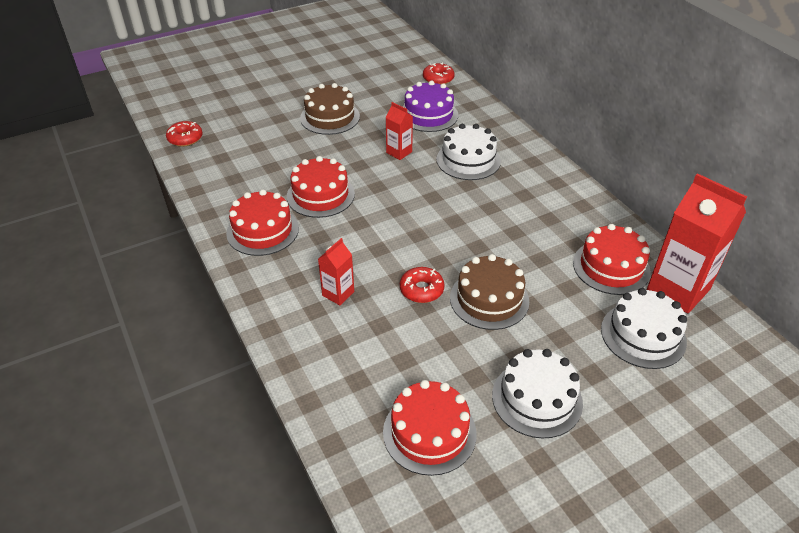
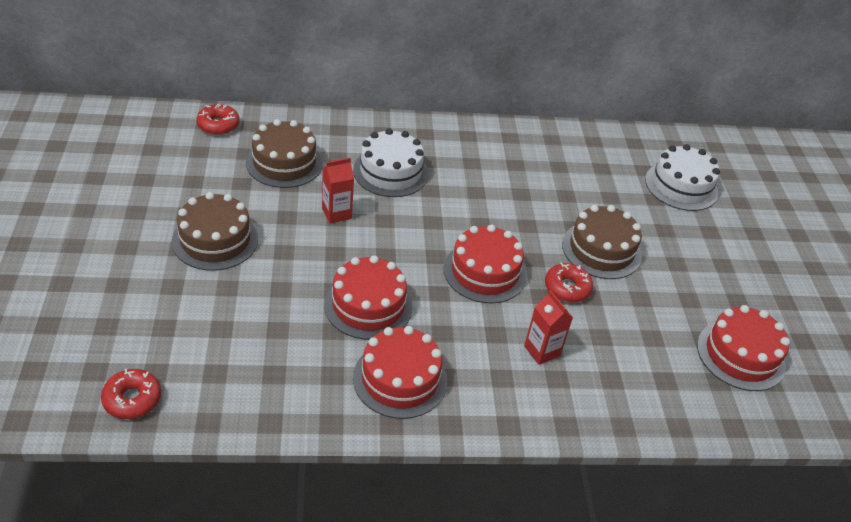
camera: 70 degrees left, 0 degrees up
purple cake [403,81,458,132] -> brown cake [246,119,323,188]
white cake [492,349,583,439] -> none
red cake [573,224,651,295] -> red cake moved to [443,225,527,303]
red carton [647,173,747,313] -> none

